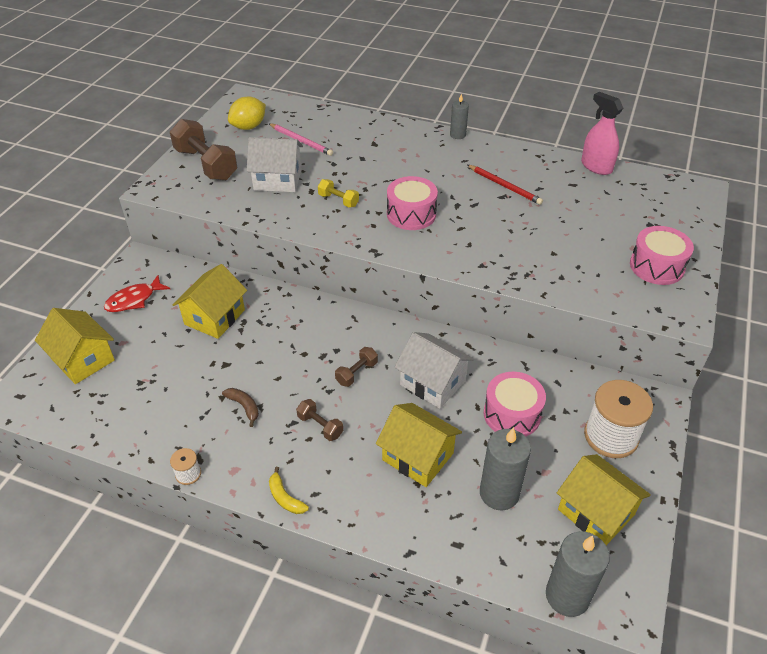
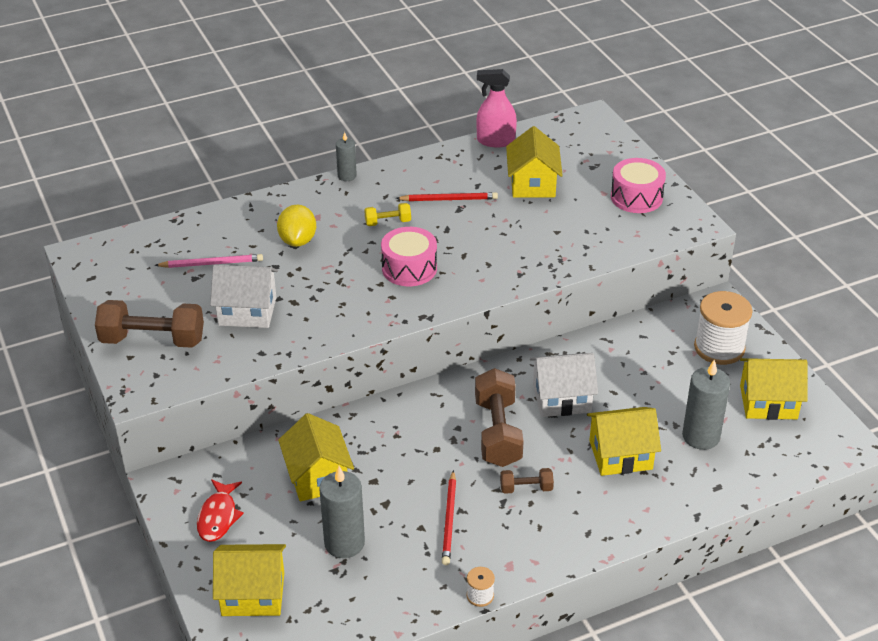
camera: 45 degrees left, 5 degrees down
brown banana [222,388,259,427] -> red pencil [442,470,456,565]
yellow lemon [228,97,266,130] -> yellow lemon moved to [277,205,316,247]
white house [246,137,303,192] -> white house turned 45 degrees clockwise [210,265,278,328]
yellow banana [269,467,309,514] -> none
yellow dumbbell [318,179,359,208] -> yellow dumbbell moved to [364,203,411,226]
brown dumbbell [335,347,378,387] -> brown dumbbell [475,368,524,467], size x2.03
pink drum [484,372,546,436] -> none
grey candle [546,531,610,617] -> grey candle moved to [319,466,365,558]
none -> yellow house [506,126,563,198]

